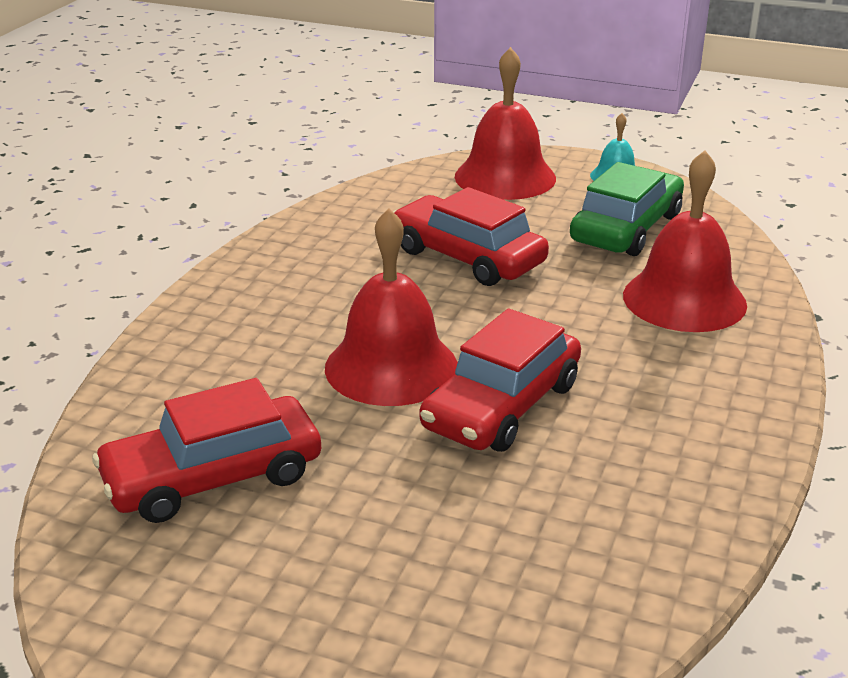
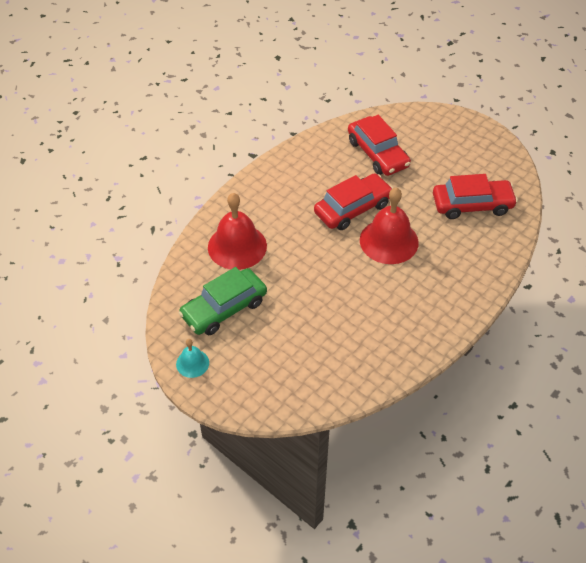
camera: 160 degrees left, 20 degrees up
red car [393,187,549,286] -> red car moved to [348,115,411,176]
red bell [455,47,556,200] -> none

